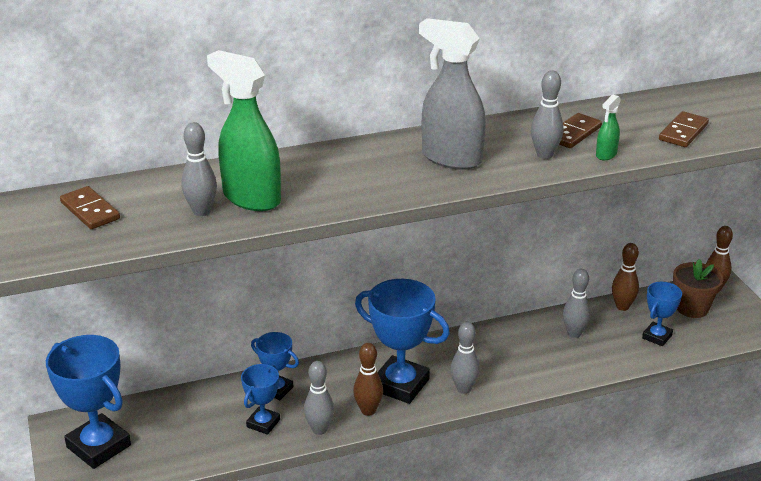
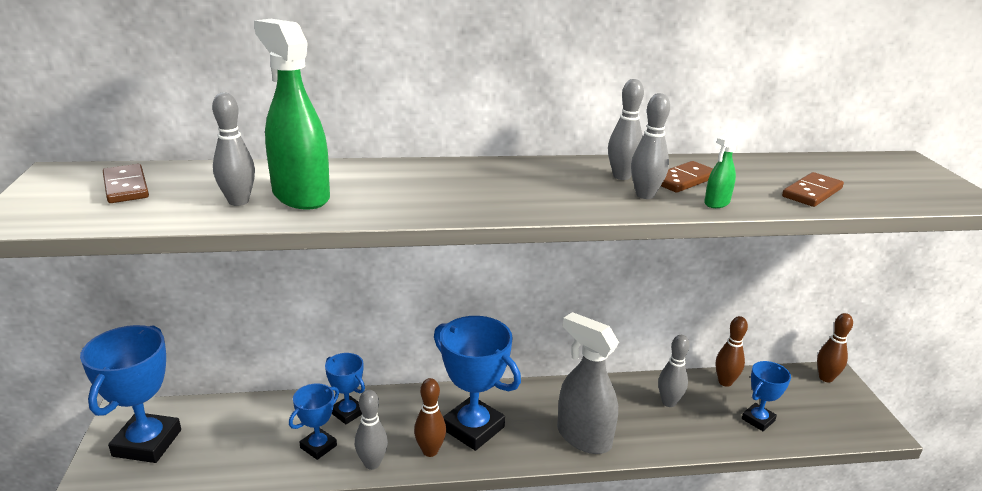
camera: 10 degrees right, 5 degrees down
blue trophy [46,335,131,469] -> blue trophy turned 45 degrees clockwise [80,325,181,463]
grey spray bottle [419,18,486,170] -> grey spray bottle moved to [557,312,619,454]
grey bowling pin [450,322,480,394] -> grey bowling pin moved to [608,79,644,180]
brown flower pot [673,259,723,318] -> none

